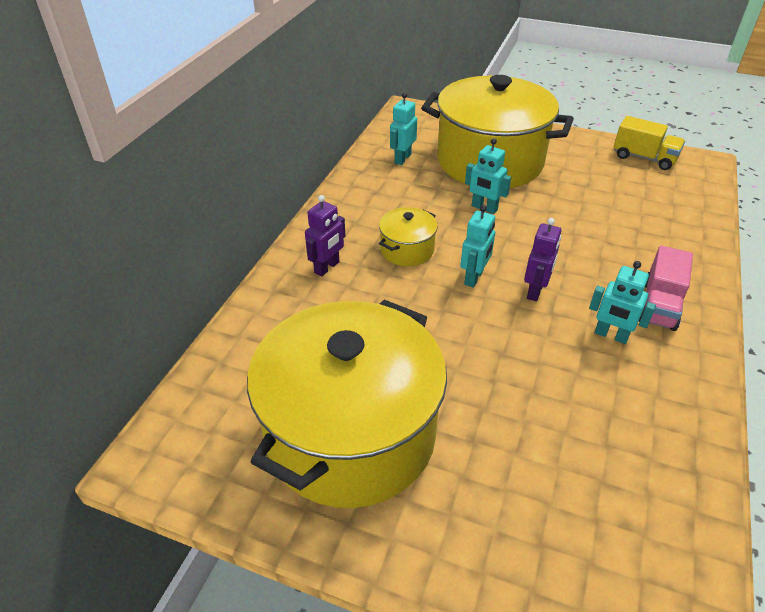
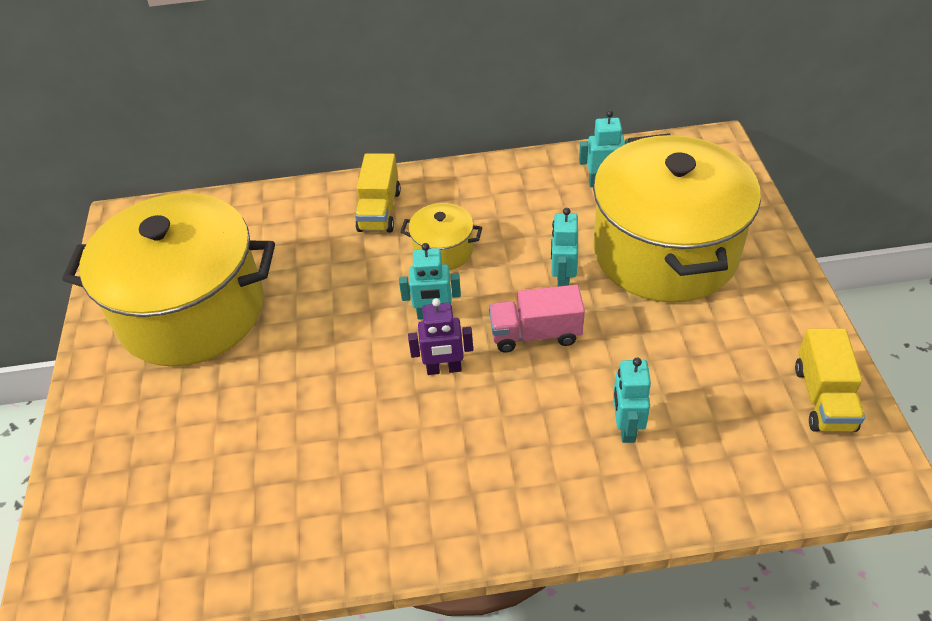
camera: 65 degrees right, 5 degrees up
purple robot [305,195,345,277] -> yellow truck [355,153,401,233]
turquoise robot [589,261,656,344] -> turquoise robot moved to [613,358,651,443]
pink truck [639,245,693,331] -> pink truck moved to [489,285,585,352]

